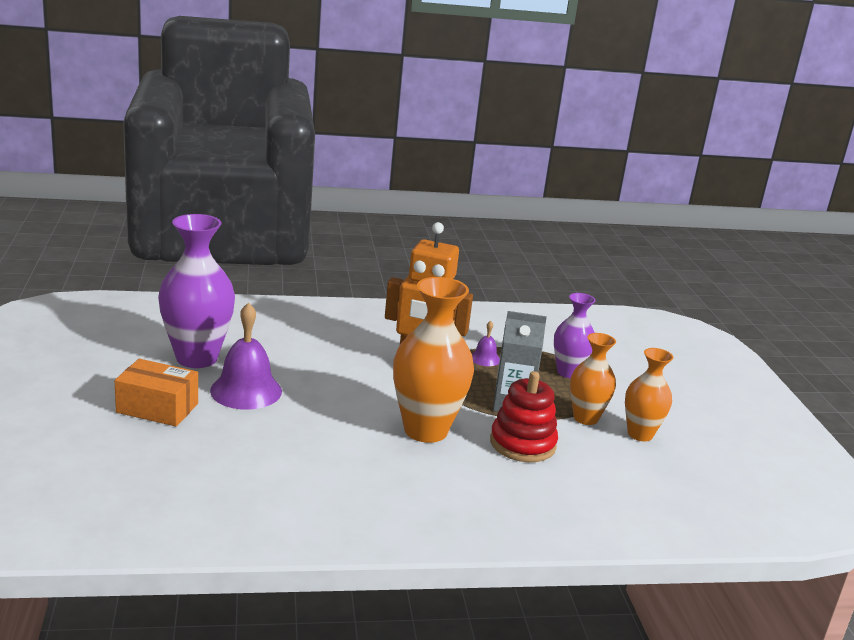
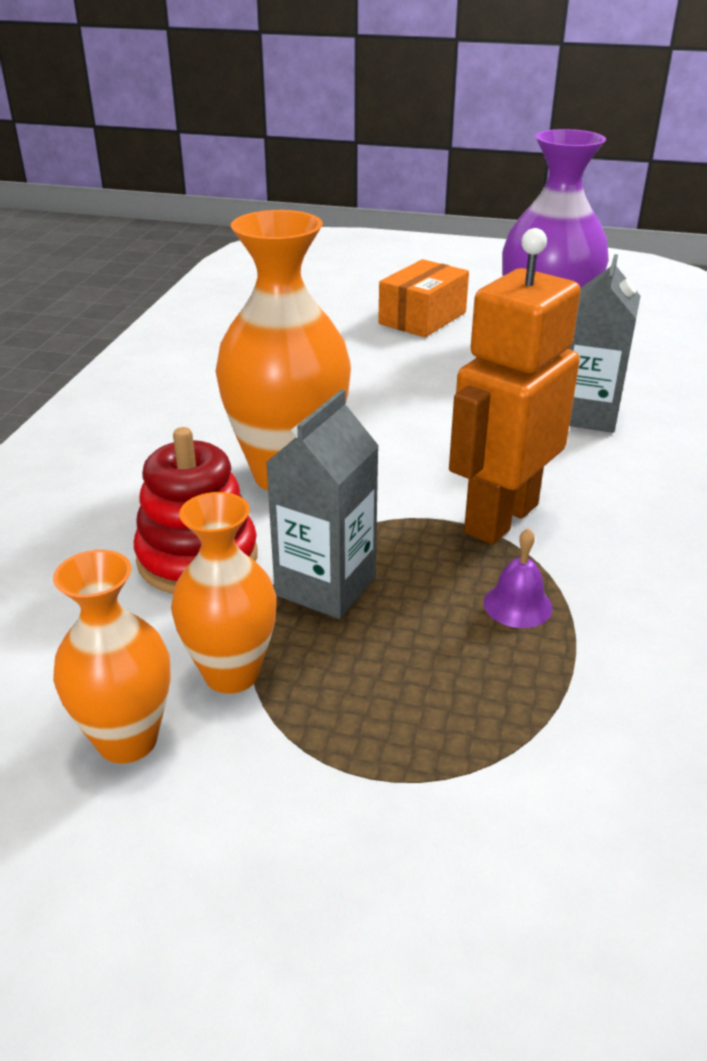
camera: 115 degrees right, 10 degrees up
purple bell [210,302,282,410] -> none
purple vase [554,293,596,378] -> none
none -> grey carton [568,254,641,433]

